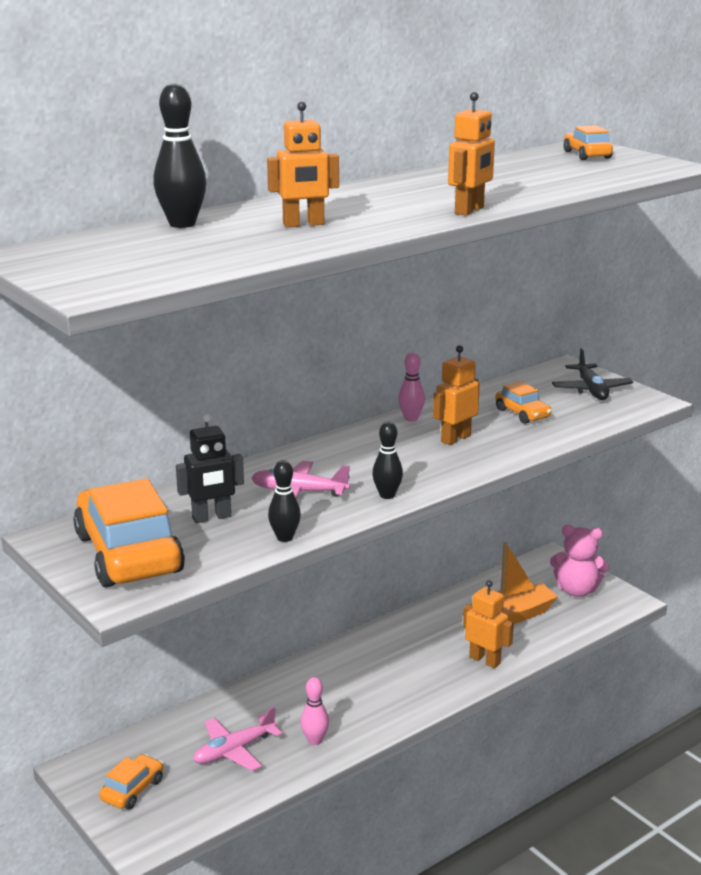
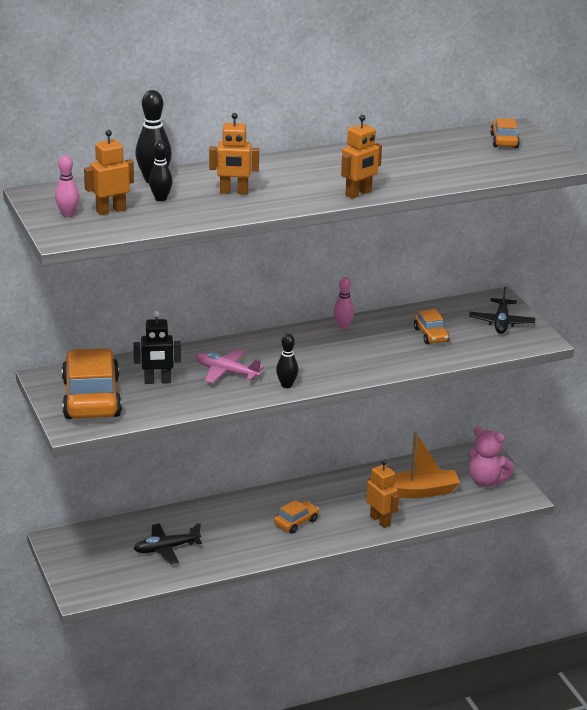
camera: 15 degrees right, 5 degrees up
orange car [99,754,163,810] -> orange car moved to [274,500,319,533]
pink plane [193,706,282,771] -> black plane [134,523,202,564]
black bowling pin [268,460,301,542] -> black bowling pin moved to [149,140,173,201]
pink bowling pin [301,677,329,745] -> pink bowling pin moved to [55,155,79,217]
orange robot [433,345,480,445] -> orange robot moved to [84,130,134,215]

